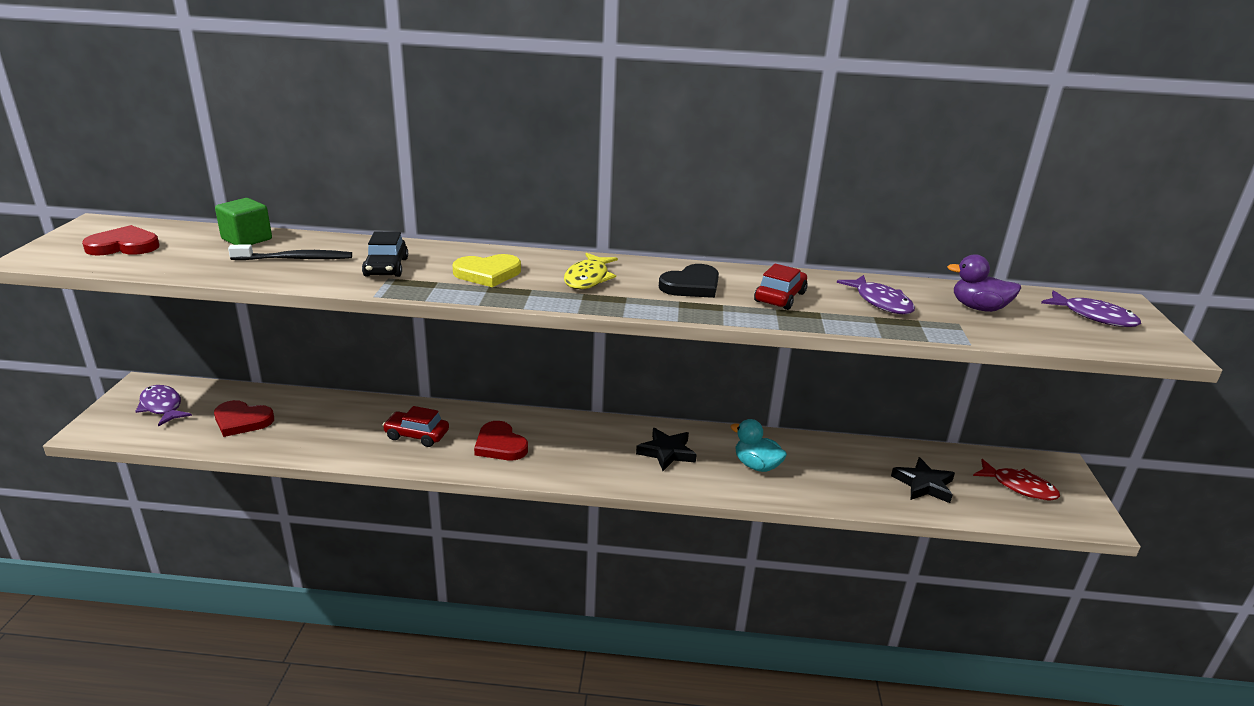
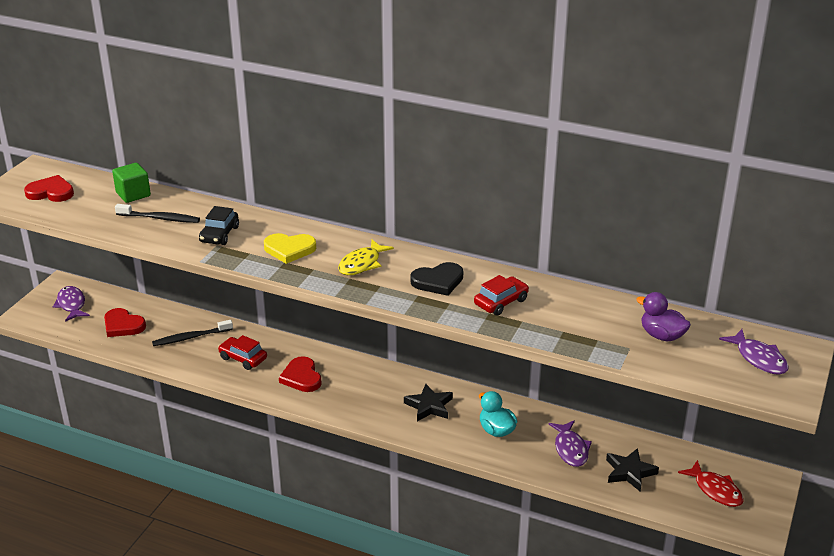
camera: 20 degrees right, 5 degrees up
purple fish [837,275,915,314] -> purple fish moved to [548,420,592,467]
none -> black toothbrush [152,320,233,346]

